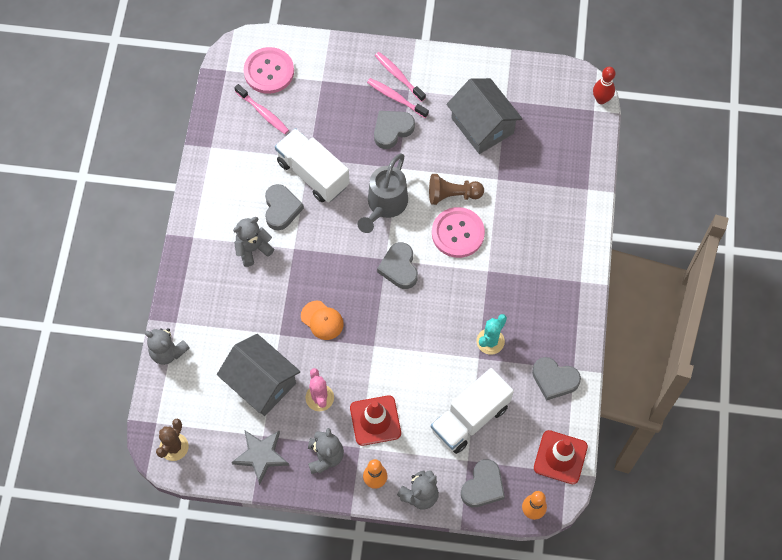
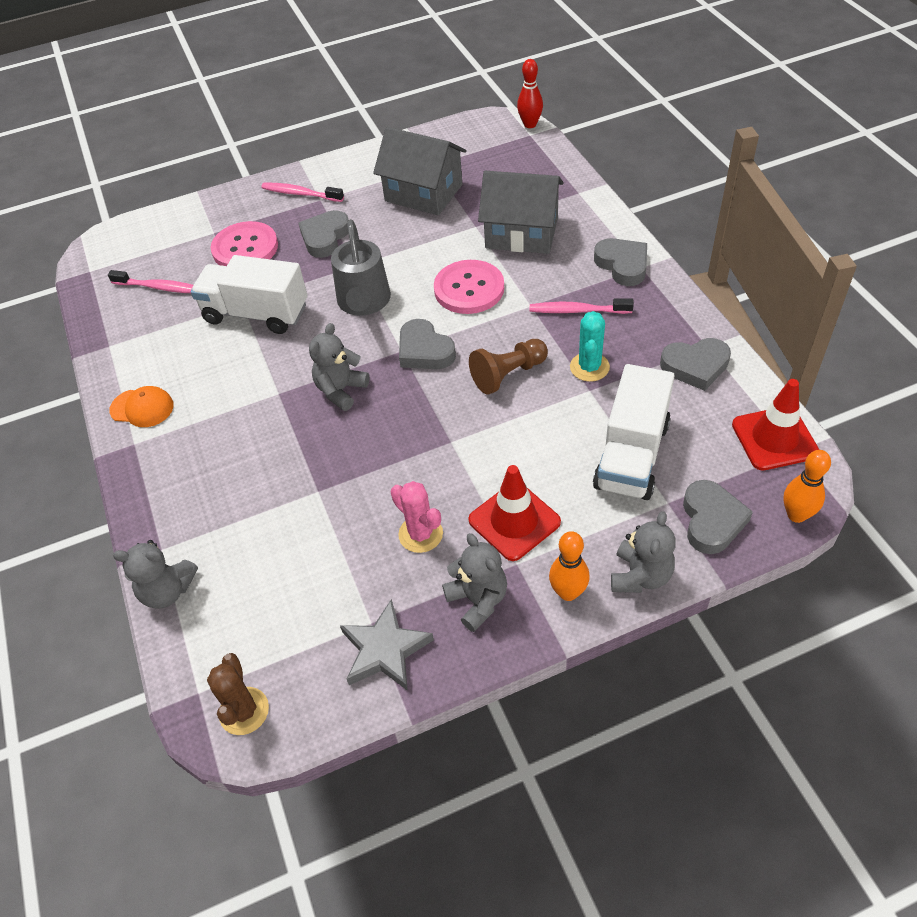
camera: 25 degrees left, 15 degrees down
grey house [217,334,301,416] -> grey house moved to [478,171,564,254]
grey teddy bear [233,217,274,267] -> grey teddy bear moved to [309,323,370,411]
pink button [244,47,294,94] -> pink button moved to [211,221,278,266]
grey heart [265,184,304,230] -> grey heart moved to [594,238,647,286]
orange cap [301,301,344,340] -> orange cap moved to [109,386,173,427]
pink toothbrush [367,78,429,118] -> pink toothbrush moved to [530,298,634,314]
brown pawn [429,174,484,205] -> brown pawn moved to [469,339,548,395]

